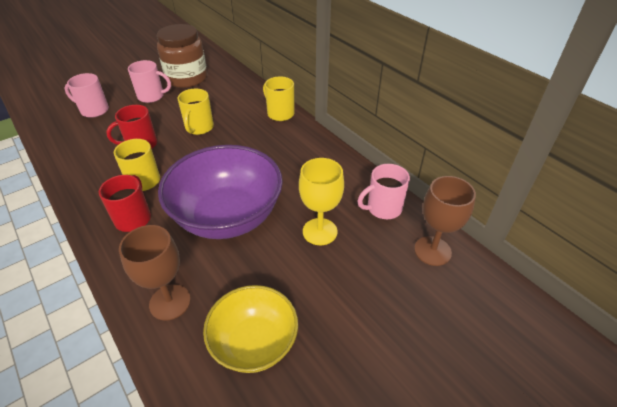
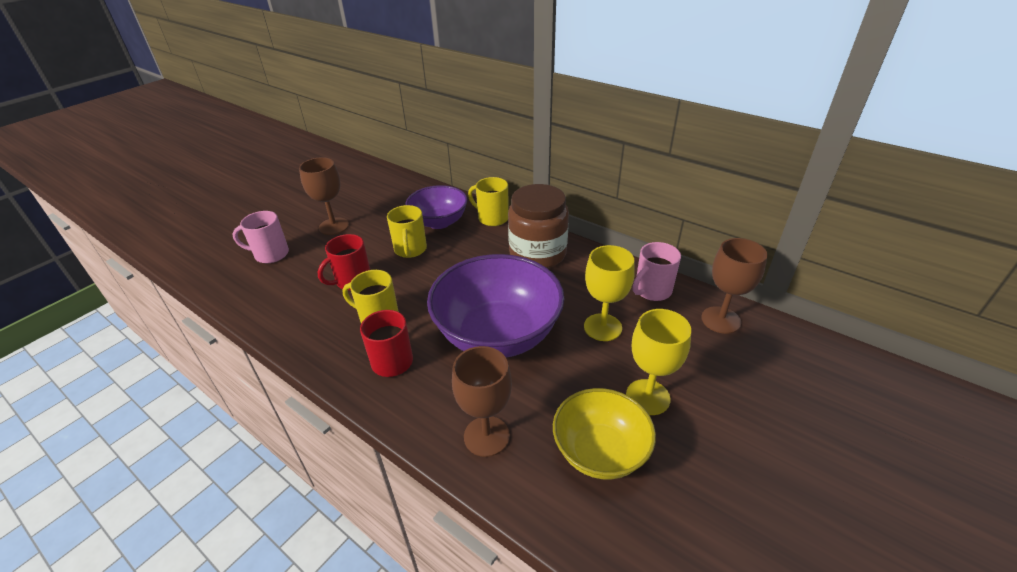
camera: 15 degrees left, 5 degrees down
pink mug [128,60,171,103] -> brown goblet [299,157,349,235]
brown jar [157,24,208,88] -> brown jar moved to [508,184,569,268]
none -> purple bowl [406,185,467,229]
none -> yellow goblet [626,309,691,415]

